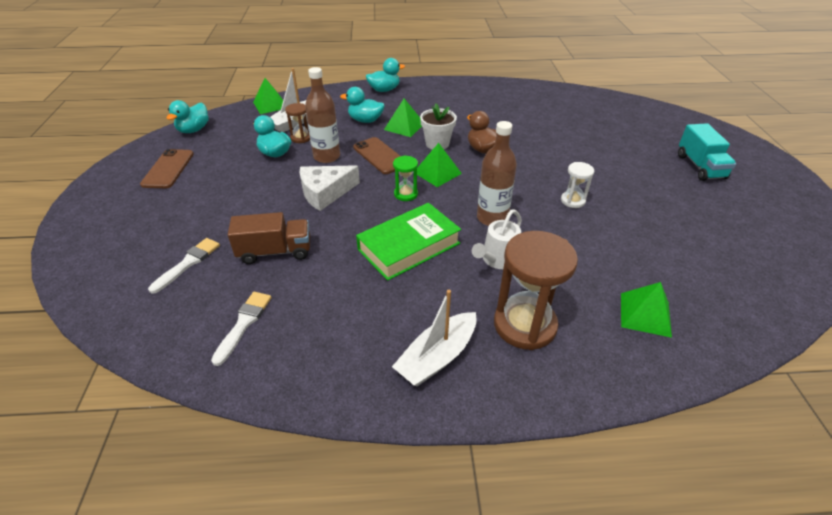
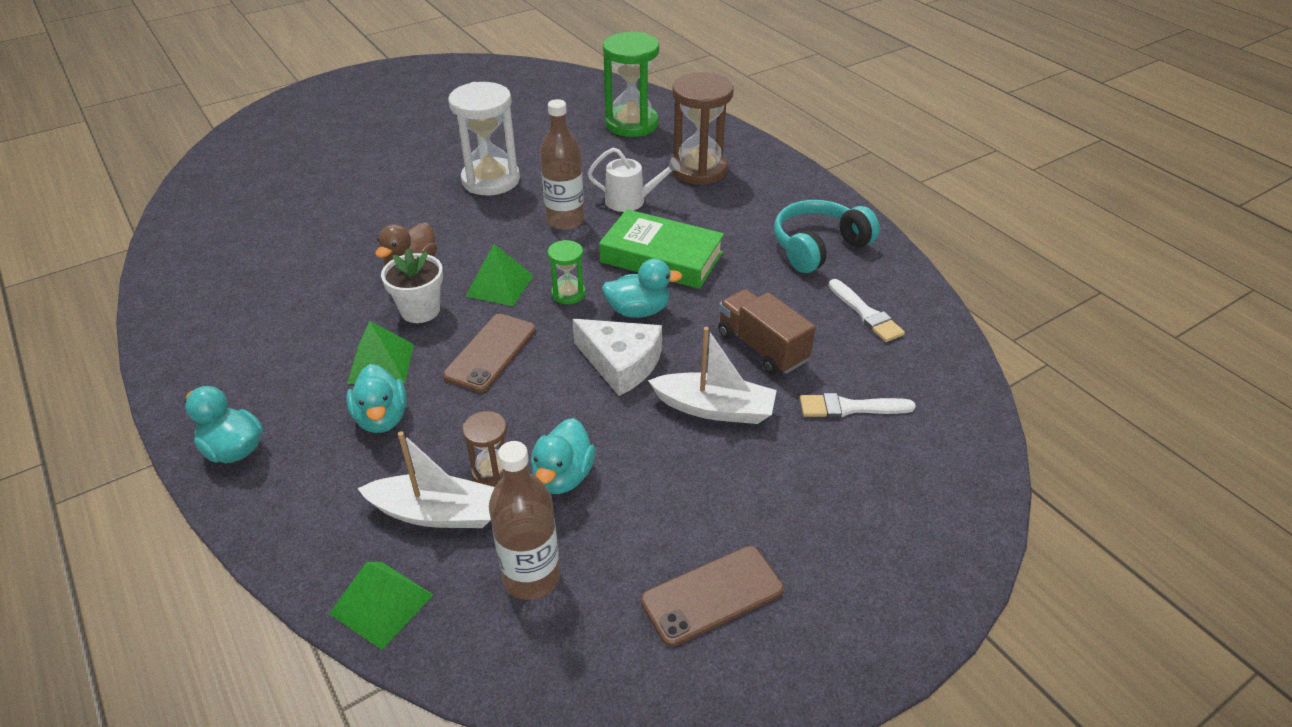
camera: 120 degrees left, 0 degrees up
turquoise duck [167,100,209,133] -> turquoise duck moved to [602,259,683,318]
white brush [211,292,272,366] -> white brush turned 105 degrees counterclockwise [829,279,905,342]
brown bottle [305,67,340,163] -> brown bottle moved to [489,441,560,600]
white boat [392,290,477,386] -> white boat moved to [648,327,777,424]
white hourglass [561,162,594,208] -> white hourglass [448,82,520,195], size x1.99
green pyramid [621,282,672,338] -> green hourglass [603,32,659,137]
turquoise truck [678,123,736,181] -> none
none -> turquoise headphones [774,200,880,273]

